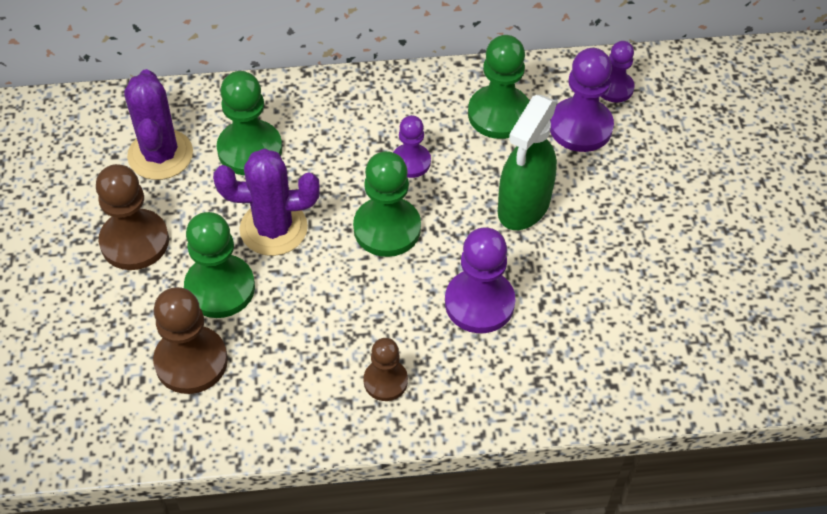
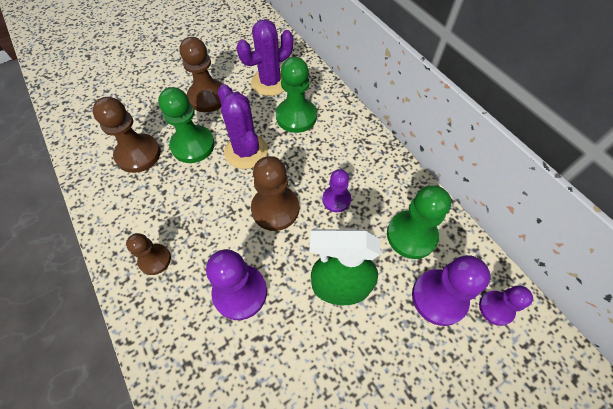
camera: 65 degrees right, 5 degrees up
green pawn [353,151,421,257] -> brown pawn [251,156,299,231]

